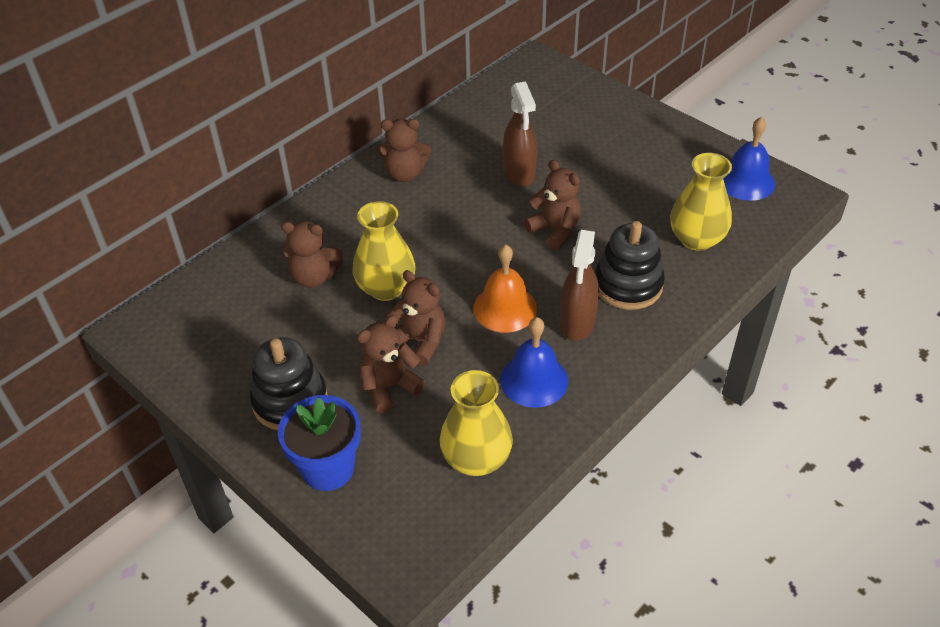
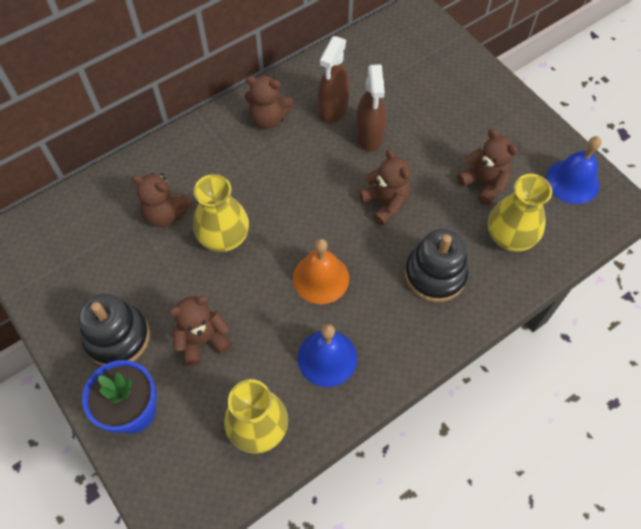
camera: 10 degrees right, 15 degrees up
brown teddy bear [387,270,446,366] -> brown teddy bear moved to [457,129,518,205]
brown spray bottle [560,230,599,341] -> brown spray bottle moved to [318,36,350,123]

